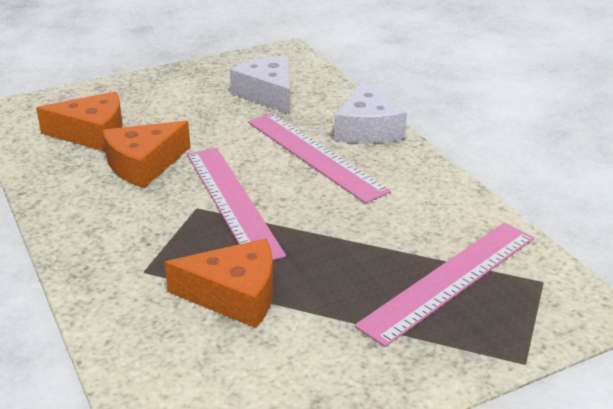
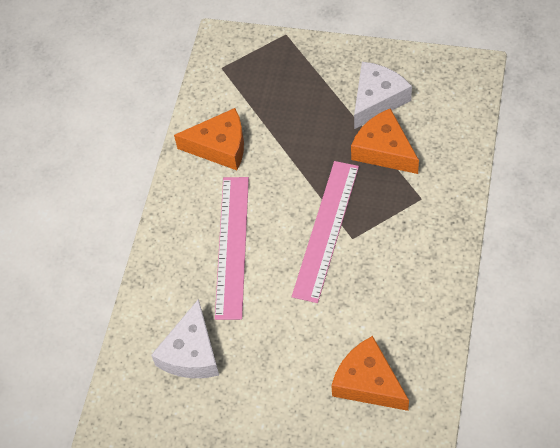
camera: 135 degrees left, 25 degrees up
orange cheese [102,121,190,188] -> orange cheese moved to [174,108,244,170]
white cheese [334,80,407,144] -> white cheese moved to [354,62,412,129]
pink ruler [354,223,534,347] -> none

